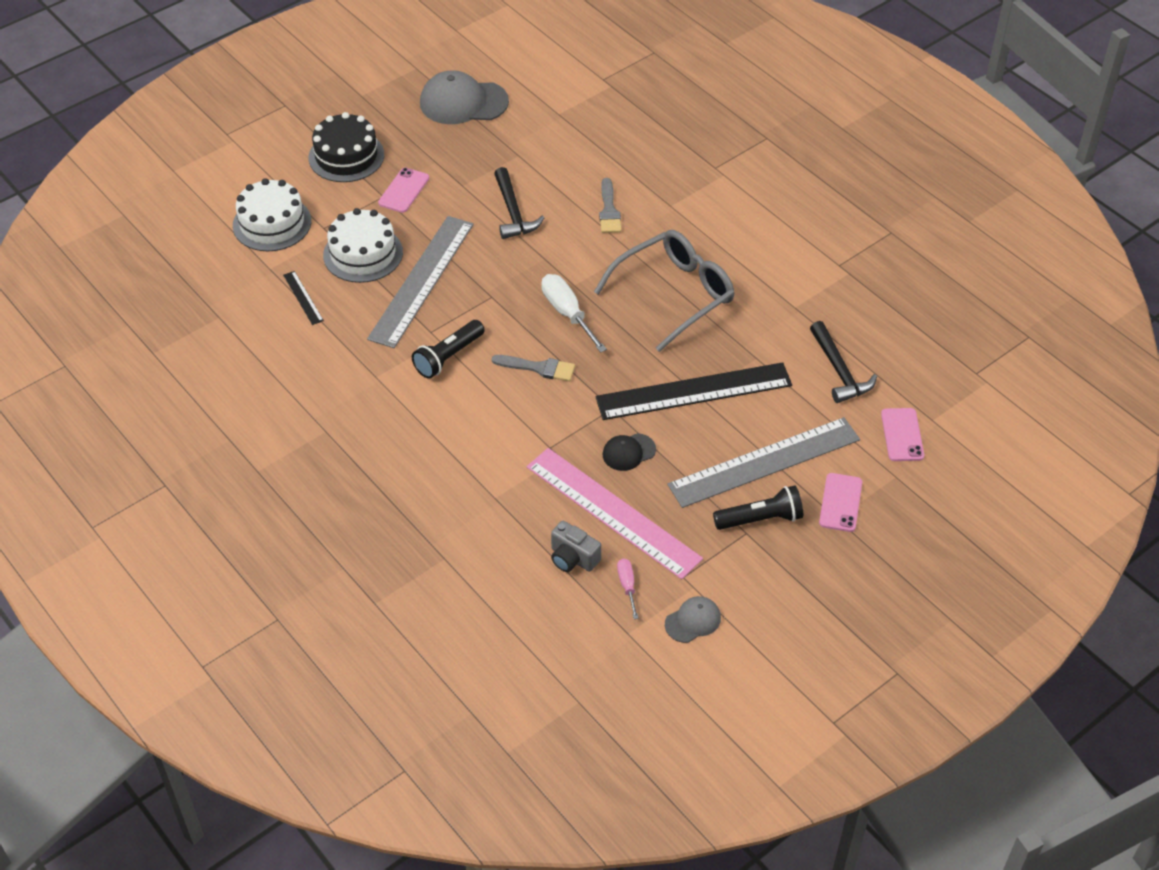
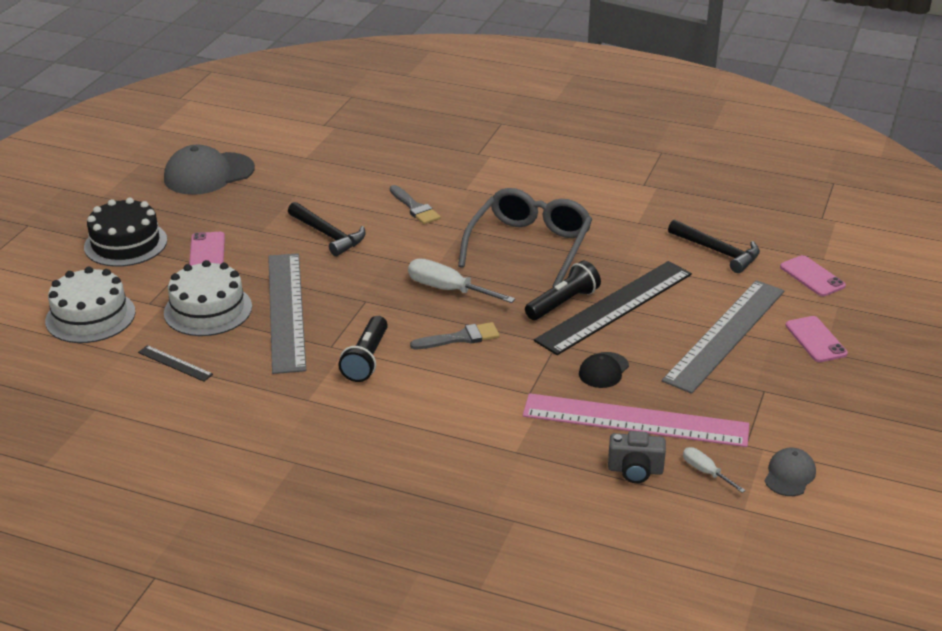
camera: 30 degrees left, 15 degrees down
pink screwdriver [617,558,639,619] -> white screwdriver [683,447,746,493]
black flashlight [713,485,803,530] -> black flashlight moved to [525,261,601,320]

